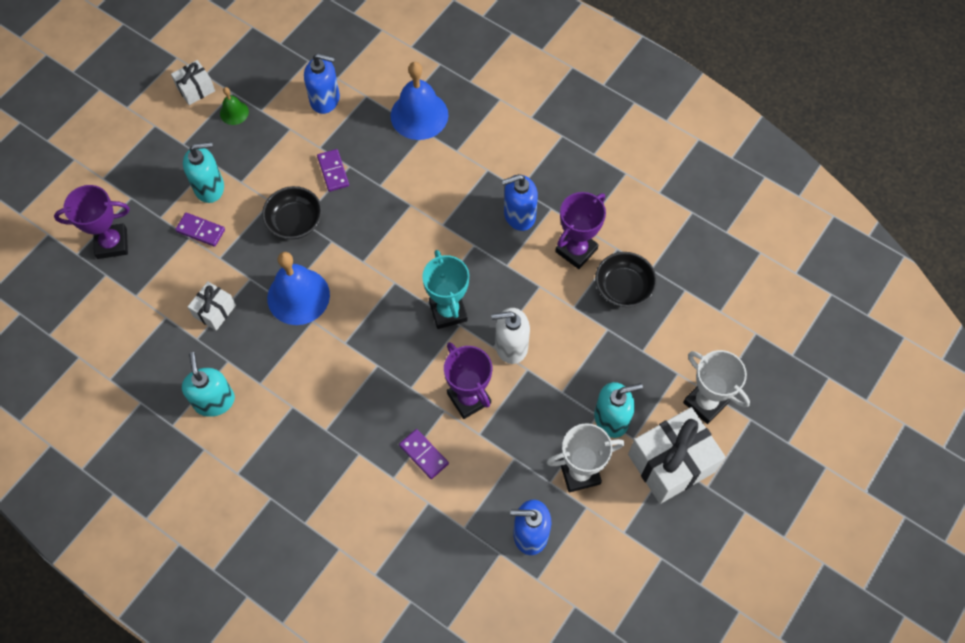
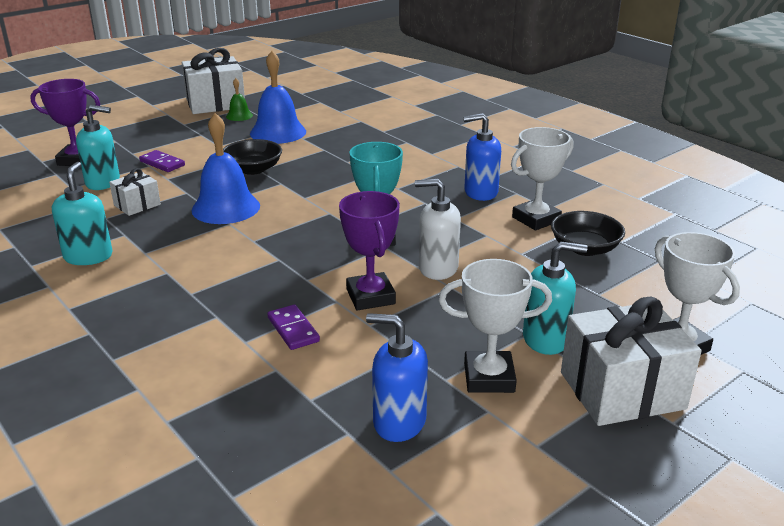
camera: 15 degrees right, 35 degrees down
white gift [171,60,215,105] -> white gift [181,48,245,114], size x1.92
turquoise soap dispenser [183,142,224,203] -> turquoise soap dispenser moved to [76,105,120,190]
blue soap dispenser [304,53,340,114] -> none
purple domino [317,149,349,192] -> none
blue bell [391,62,448,140] -> blue bell moved to [250,51,306,144]
purple trophy [555,192,606,269] -> white trophy [511,127,573,230]

